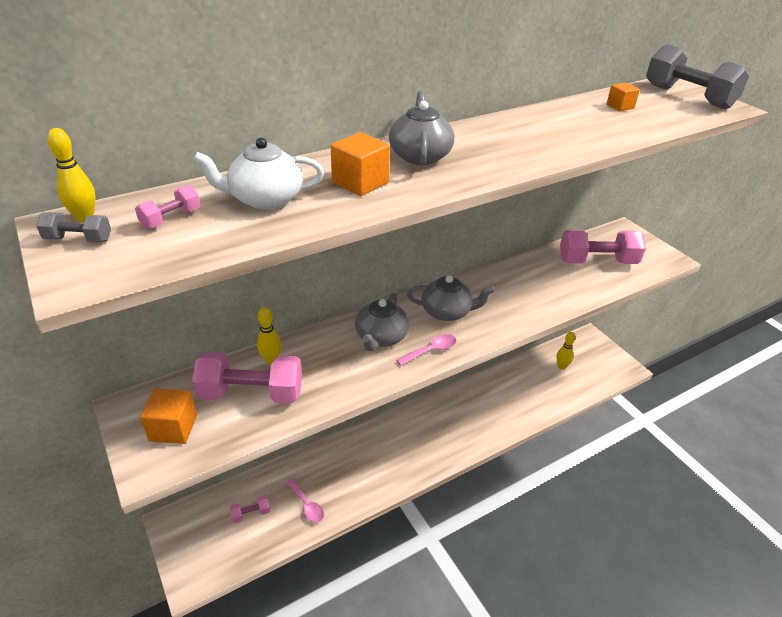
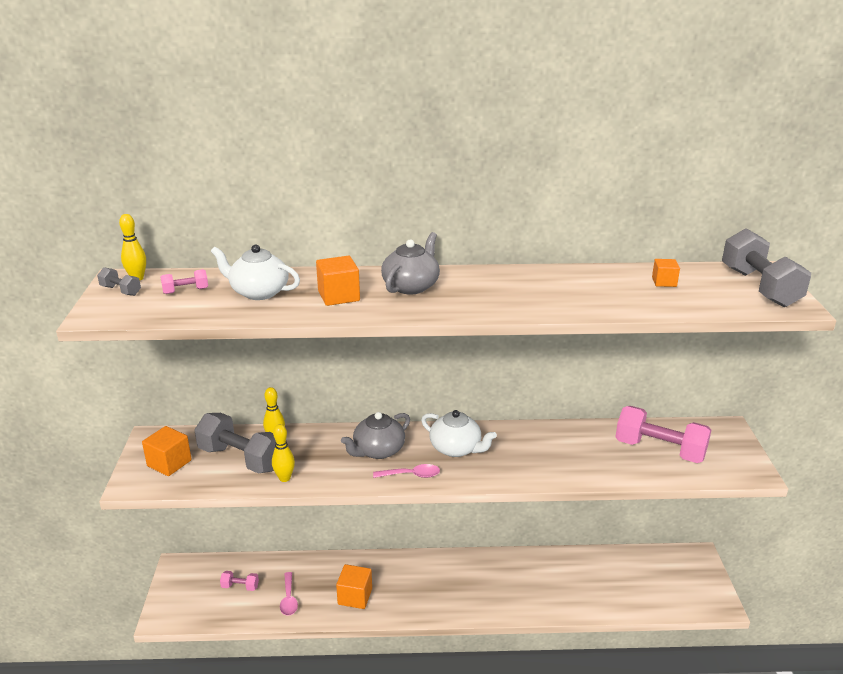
camera: 30 degrees right, 10 degrees down
pink dumbbell [192,352,302,404] -> grey dumbbell [194,413,276,474]
grey teapot [407,275,495,321] -> white teapot [421,410,497,457]
yellow bowling pin [556,332,576,370] -> yellow bowling pin moved to [272,424,295,482]
none -> orange cube [336,564,372,609]

